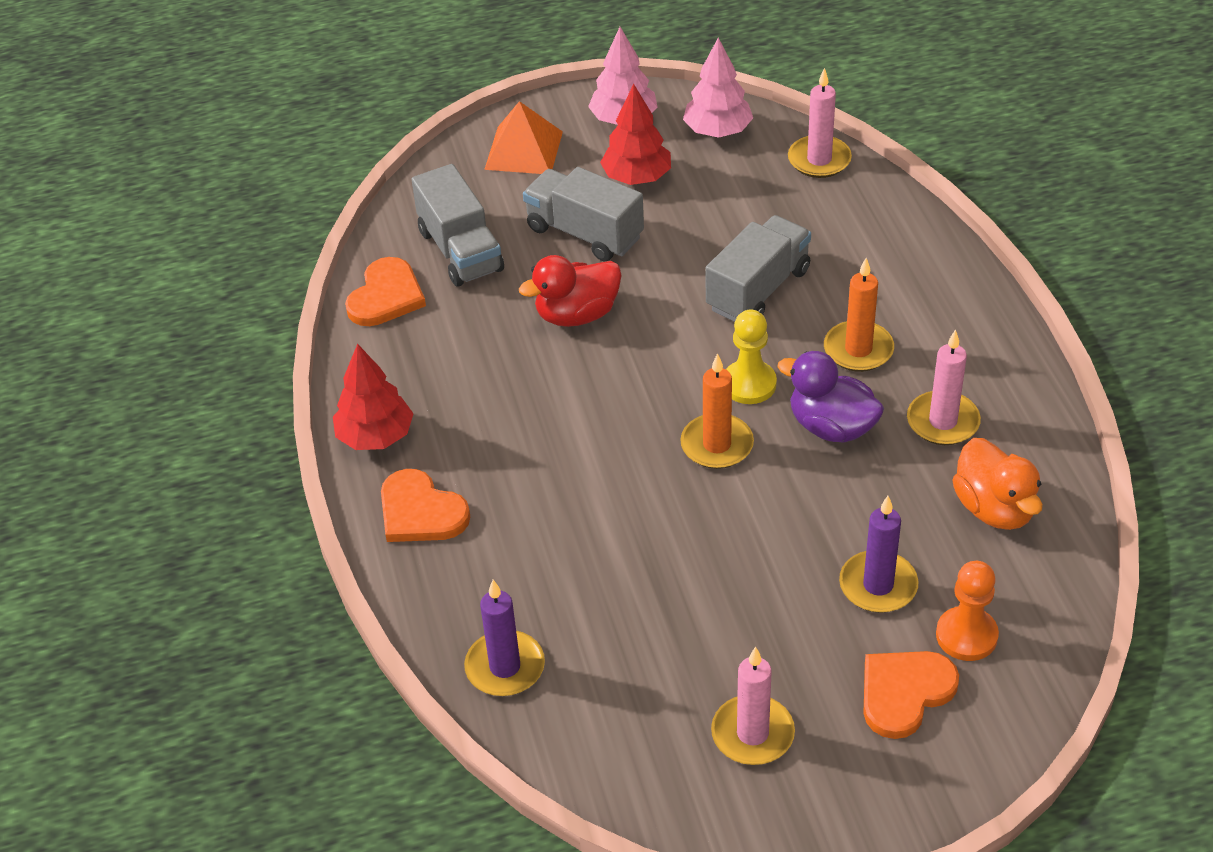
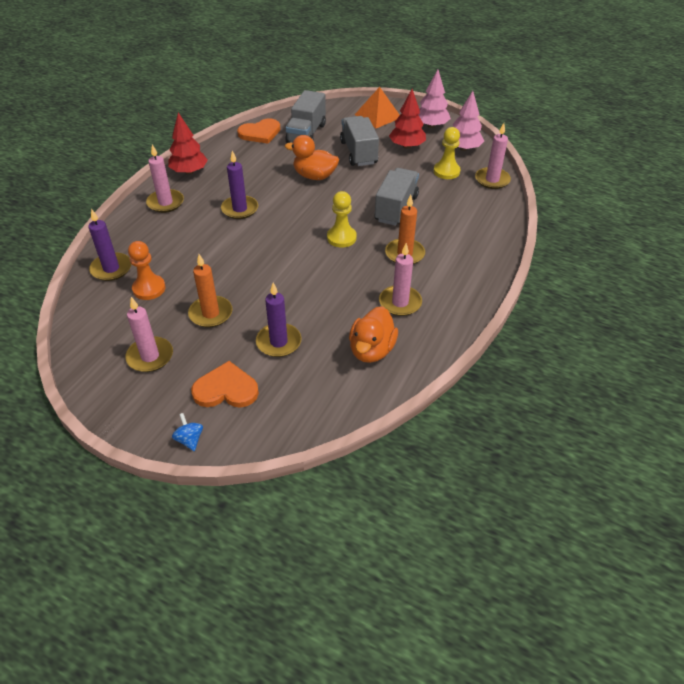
camera: 40 degrees right, 0 degrees up
orange heart [381,469,470,542] -> pink candle [146,144,184,213]
red duck [519,255,622,327] -> orange duck [285,135,339,180]
orange candle [680,353,754,469] -> orange candle moved to [188,254,232,327]
grey truck [706,215,811,322] -> grey truck turned 60 degrees counterclockwise [374,168,419,226]
purple duck [777,351,884,443] -> none
orange pawn [936,561,999,661] -> orange pawn moved to [128,241,166,300]
none -> blue spinning top [172,413,203,451]
none -> purple candle [221,151,258,219]
none -> yellow pawn [433,127,460,179]

